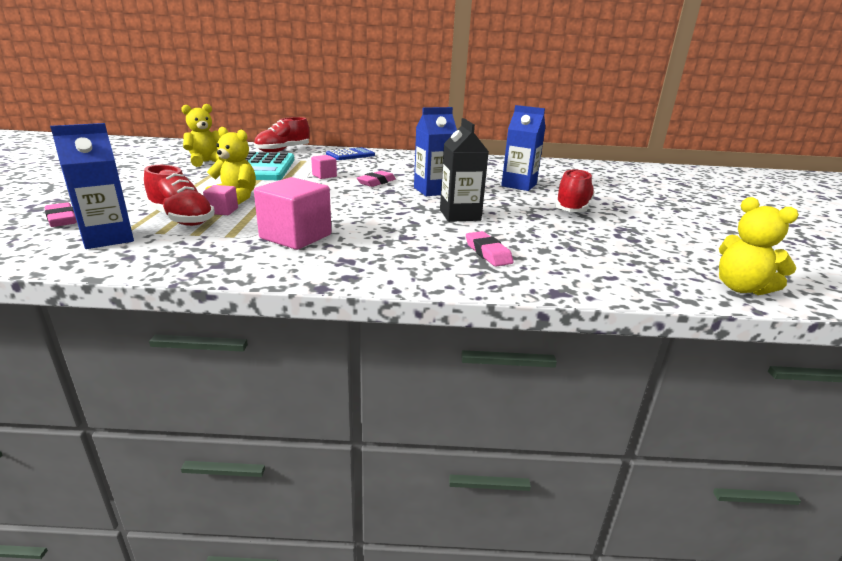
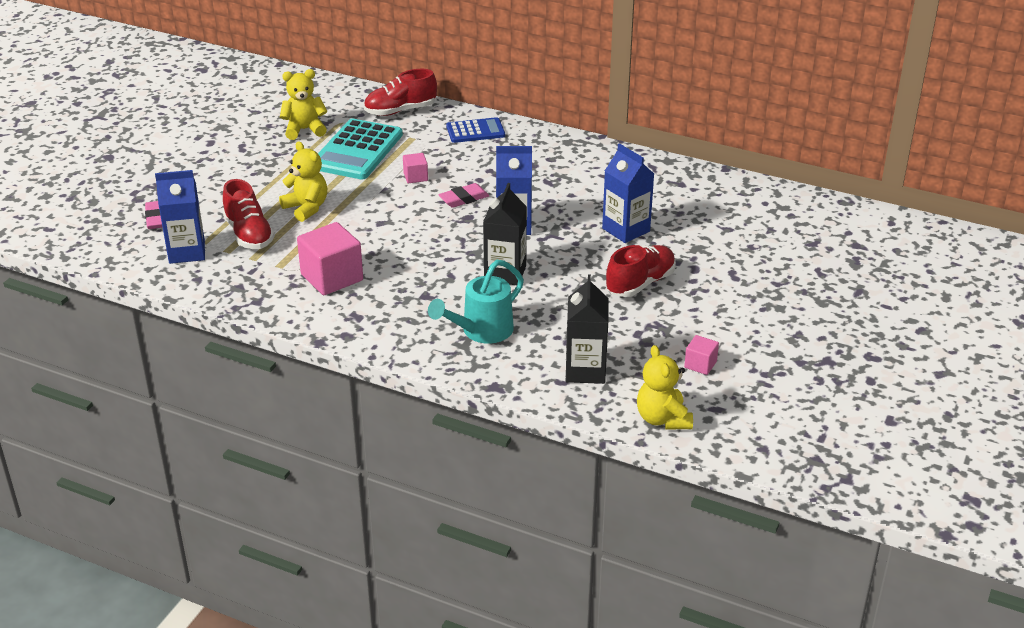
camera: 25 degrees right, 10 degrees up
pink cube [203,185,238,215] -> pink cube moved to [684,335,719,375]
pink eraser [466,231,513,266] -> turquoise watering can [428,260,524,344]
none -> black carton [566,275,609,384]

